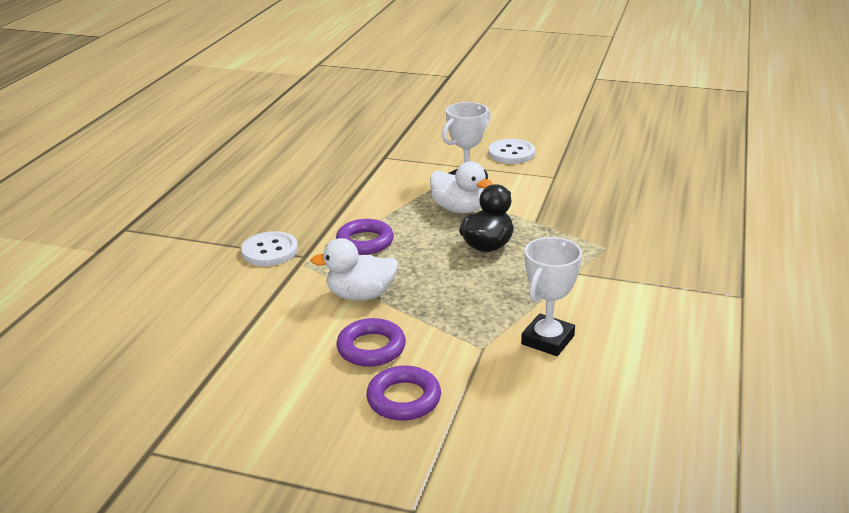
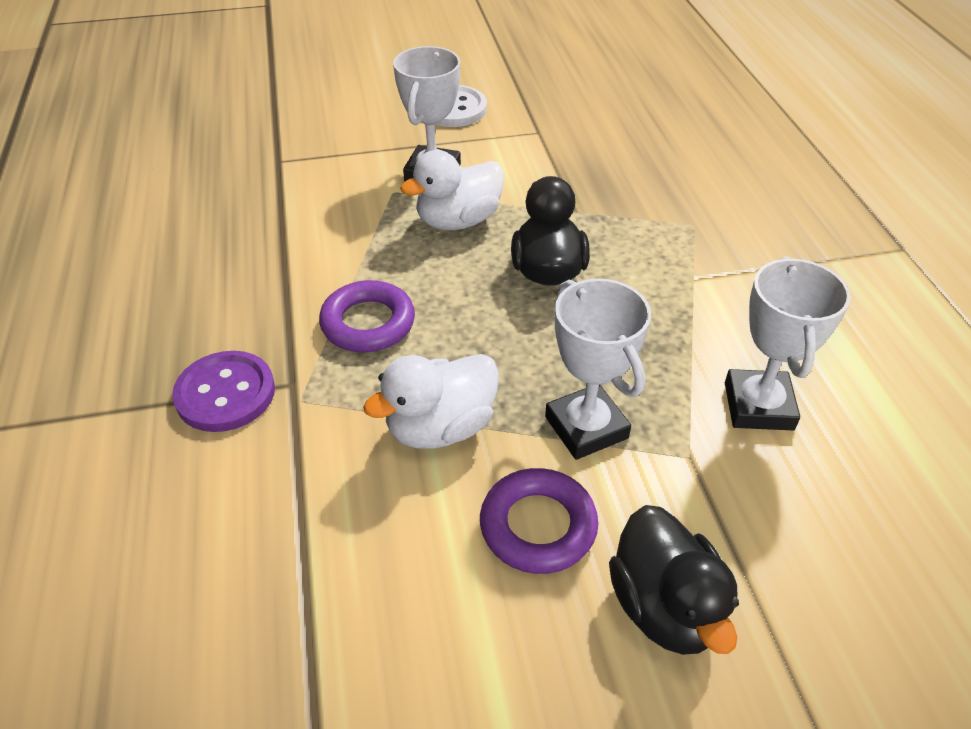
camera: 30 degrees left, 15 degrees up
white button [241,231,298,266] -> purple button [172,351,275,432]
purple ring [366,366,441,421] -> black duck [609,505,739,655]
white duck [430,161,493,213] -> white duck turned 135 degrees clockwise [400,150,504,230]
none -> white trophy [545,279,651,460]

